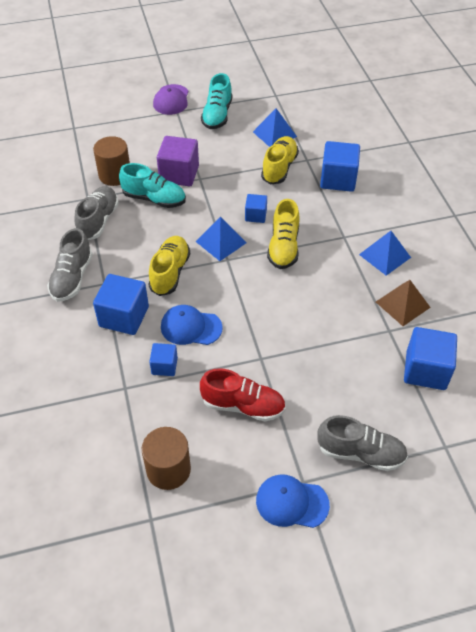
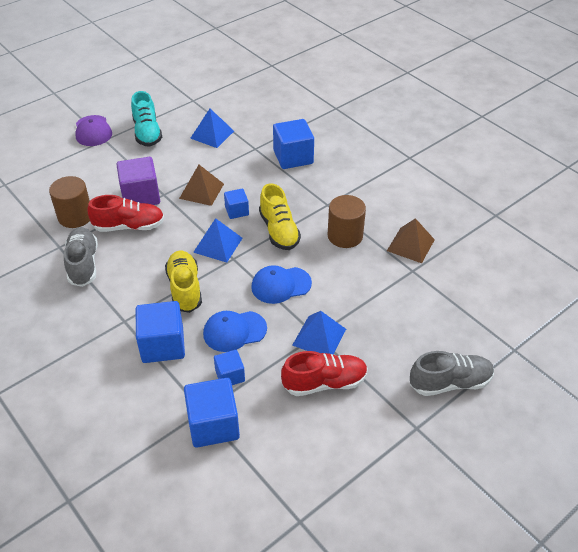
camera: 25 degrees left, 5 degrees down
grey shoe [47,228,93,302] -> none
turquoise shoe [119,163,186,208] -> red shoe [87,195,164,232]
brown cylinder [142,427,191,490] -> brown cylinder moved to [328,195,366,248]
blue cap [256,474,330,528] -> blue cap moved to [251,265,312,304]
yellow shoe [261,136,299,184] -> none
blue pyramid [359,231,411,276] -> blue pyramid moved to [292,311,346,354]
blue cube [404,327,457,390] -> blue cube moved to [184,378,240,448]
none -> brown pyramid [179,165,224,206]

